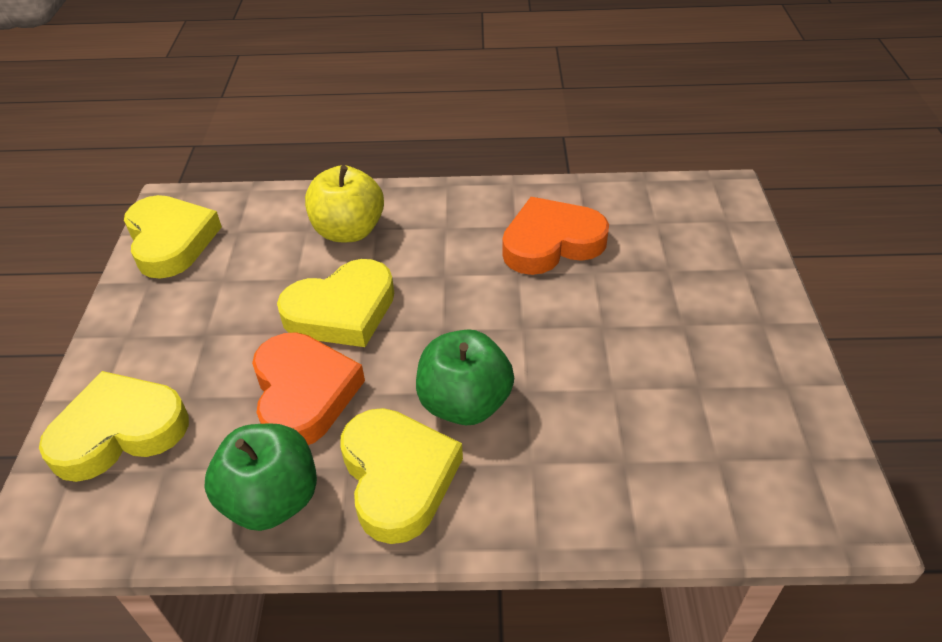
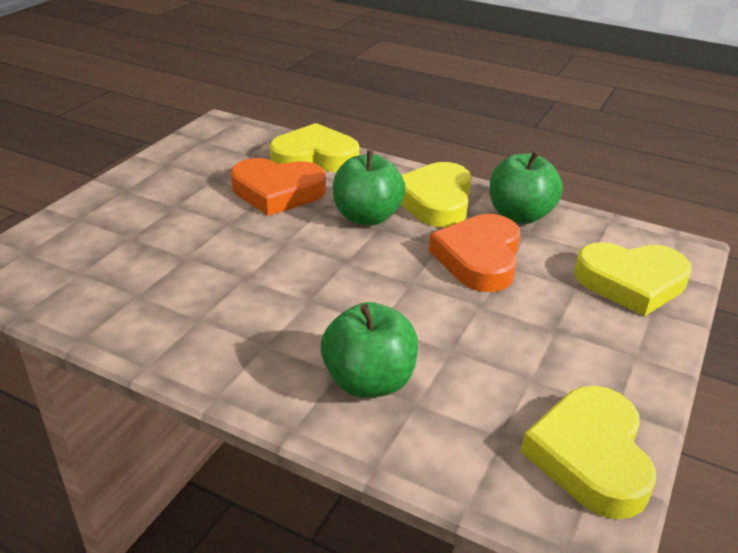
camera: 155 degrees left, 10 degrees down
yellow heart [277,259,394,347] -> yellow heart moved to [270,123,359,172]
yellow apple [305,165,384,242] -> green apple [321,302,418,398]
orange heart [502,197,609,275] -> orange heart moved to [231,158,326,216]

